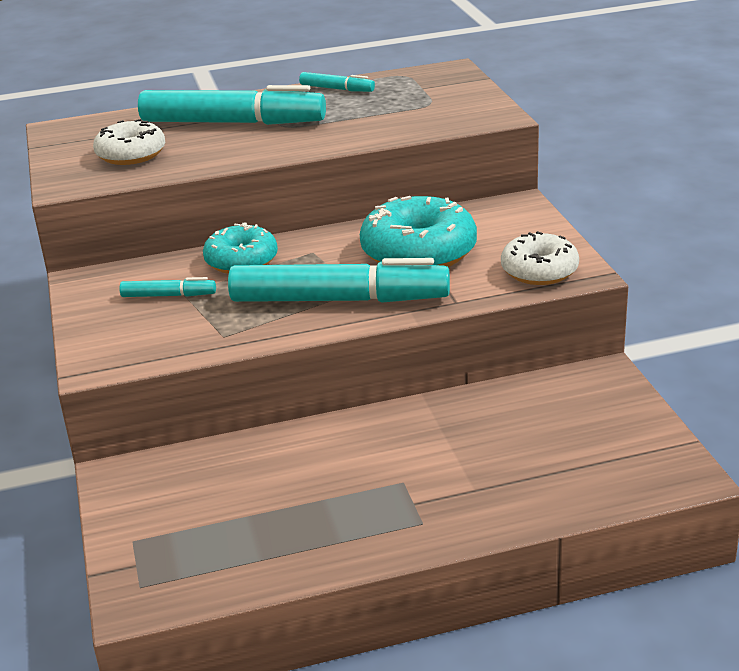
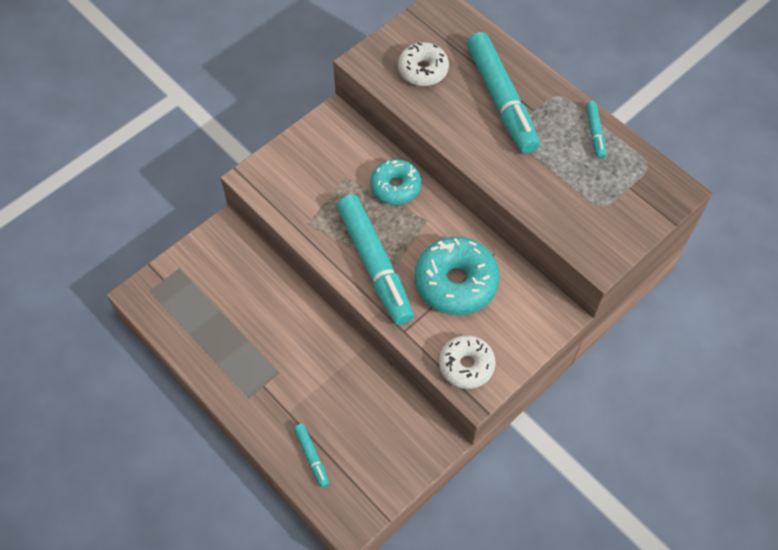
camera: 60 degrees right, 30 degrees up
turquoise marker [120,277,216,297] -> turquoise marker moved to [294,424,329,488]

